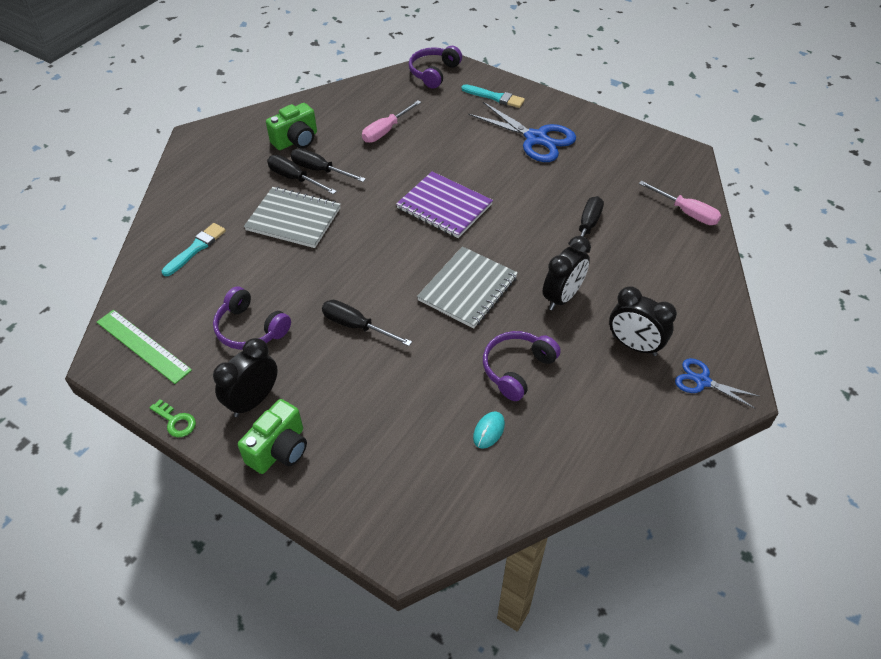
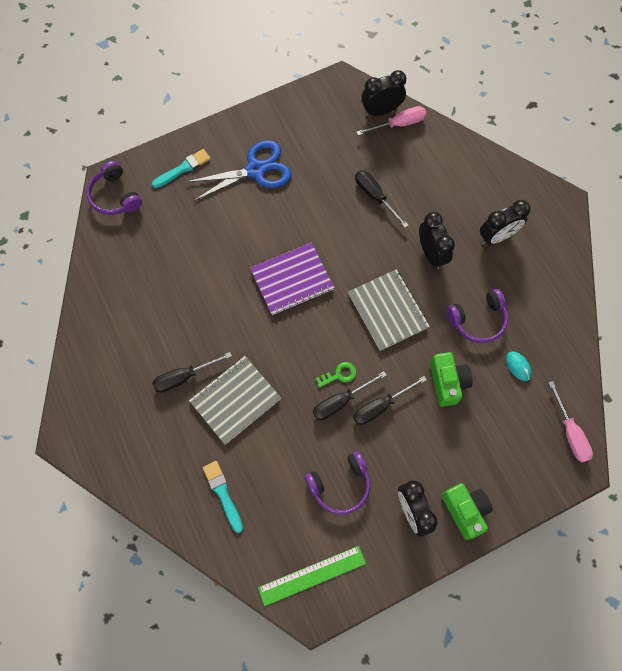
camera: 60 degrees left, 20 degrees up
green key [150,399,196,438] -> green key moved to [316,362,356,388]
green camera [266,103,317,150] -> green camera moved to [430,352,473,407]
black screwdriver [291,148,366,182] -> black screwdriver moved to [313,371,387,420]
pink screwdriver [362,100,421,143] -> pink screwdriver moved to [548,381,593,462]
purple headphones [483,331,561,401] -> purple headphones turned 90 degrees counterclockwise [447,289,508,343]
blue scissors [675,358,760,409] -> none
none -> black clock [361,70,406,116]

